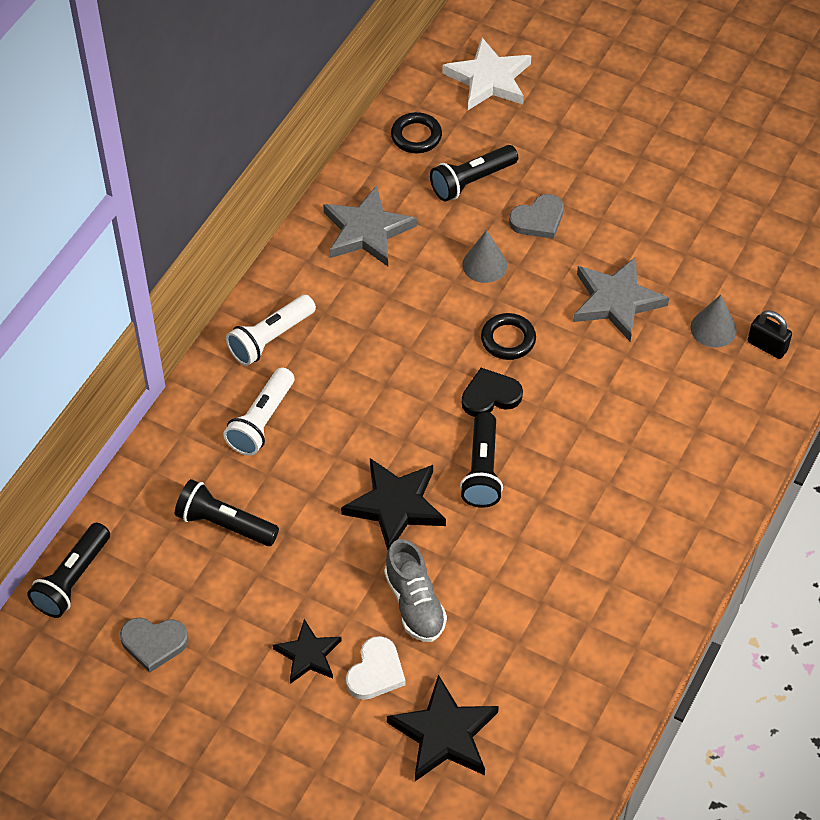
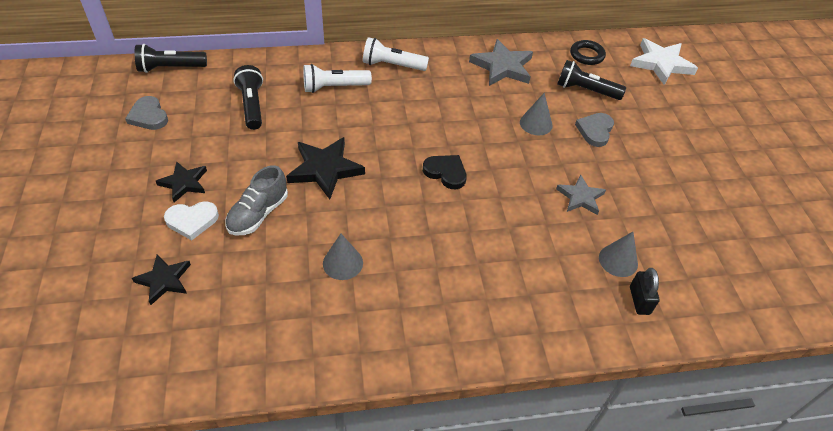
camera: 50 degrees right, 5 degrees down
black star [387,674,499,781] -> black star [132,254,191,305], size x0.63
black flashlight [460,412,503,508] -> none
black ring [481,313,536,360] -> none
grey heart [509,194,564,239] -> grey heart turned 90 degrees clockwise [575,113,614,147]
grey star [573,257,669,341] -> grey star [556,175,606,215], size x0.63
none -> grey cone [323,234,363,280]

